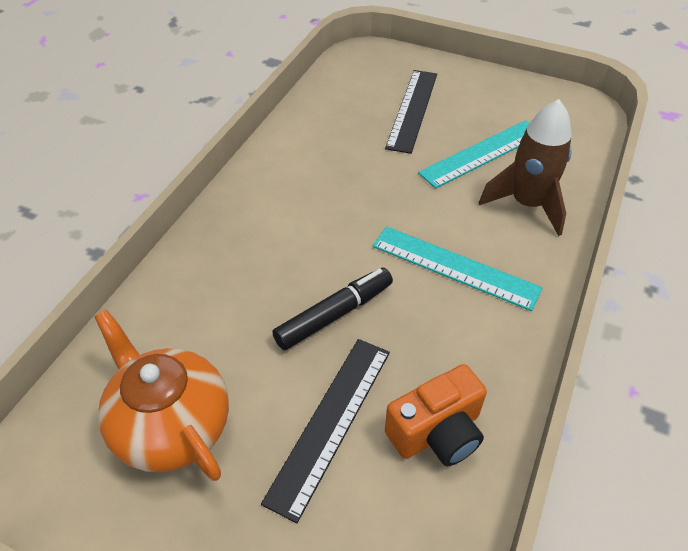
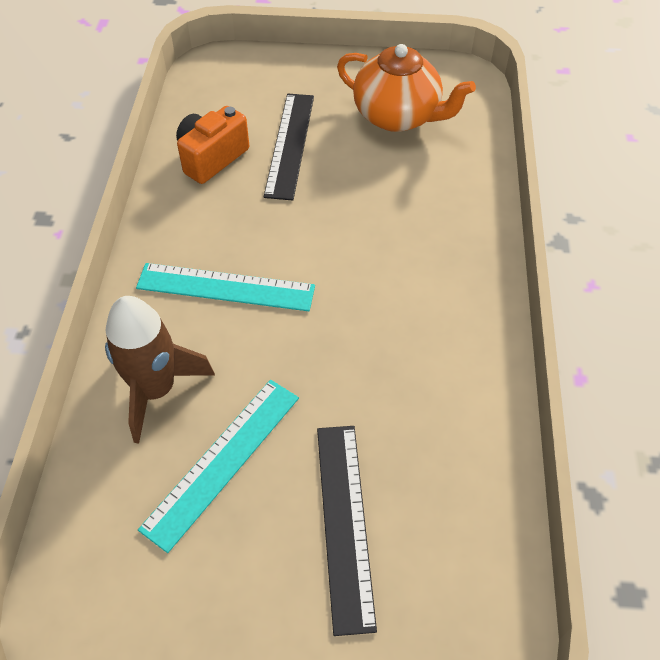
camera: 160 degrees right, 5 degrees up
black marker [272,268,393,350] -> none

